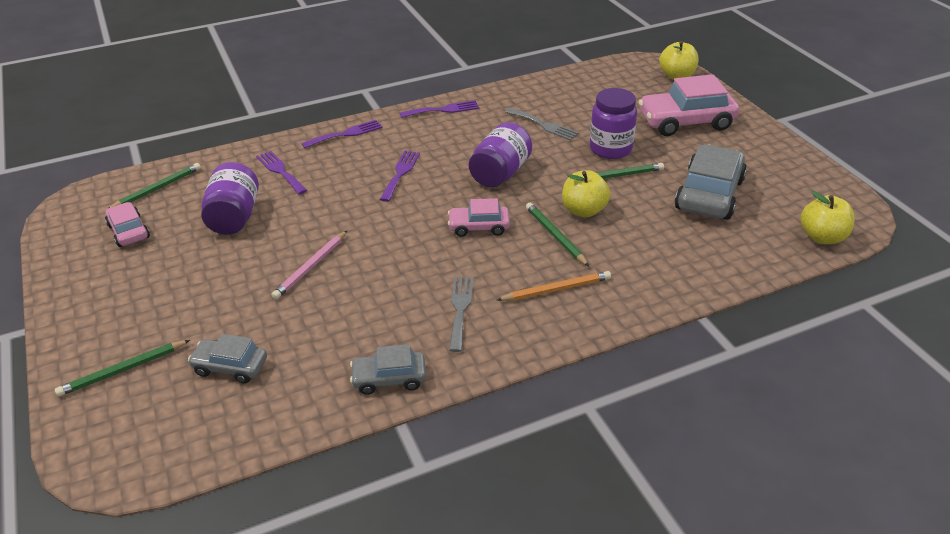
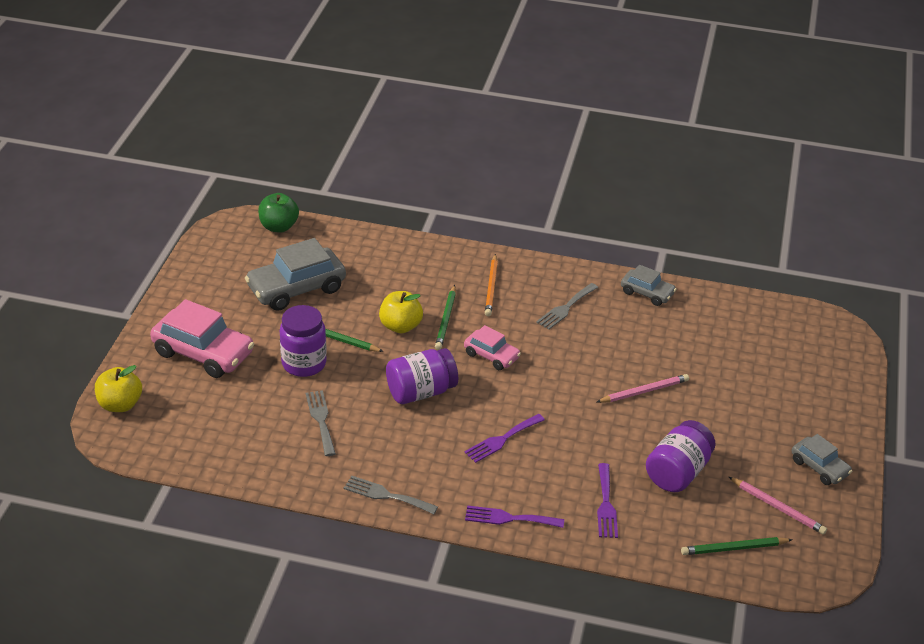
camera: 145 degrees left, 0 degrees up
green pencil [55,340,190,397] -> none
pink car [105,202,150,247] -> pink pencil [729,477,827,535]
grey car [188,334,267,384] -> grey car moved to [792,434,852,485]
purple fork [400,100,479,118] -> grey fork [344,475,438,514]
orange pencil [497,271,611,301] -> orange pencil turned 105 degrees counterclockwise [485,254,498,316]
yellow apple [801,191,855,244] -> green apple [258,193,299,232]

